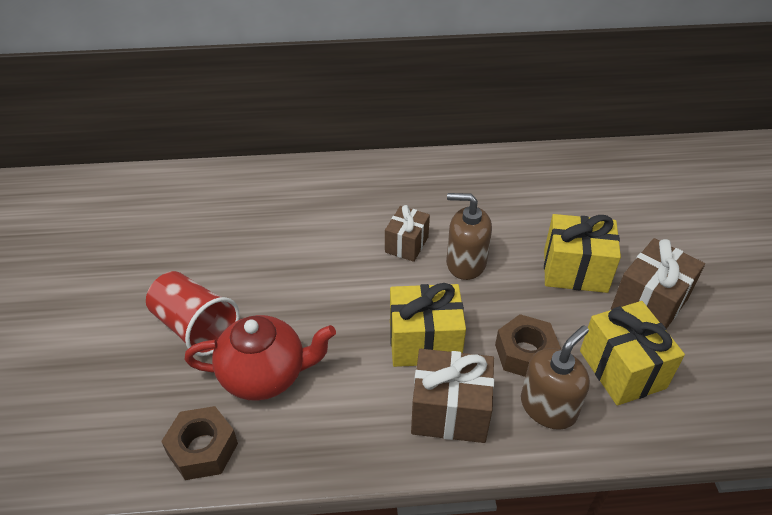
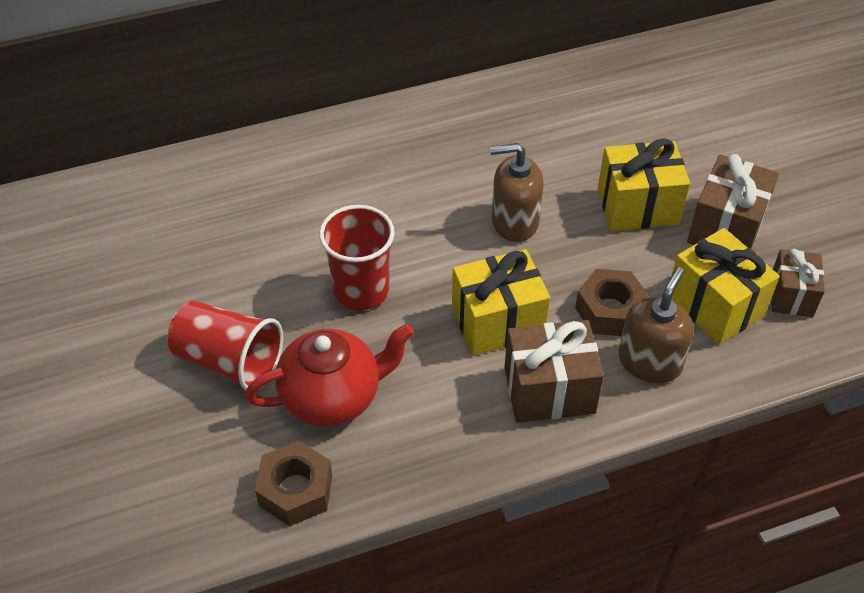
camera: 15 degrees left, 5 degrees up
brown gift [385,205,430,262] -> brown gift moved to [771,249,825,317]
none -> red cup [319,205,395,311]

